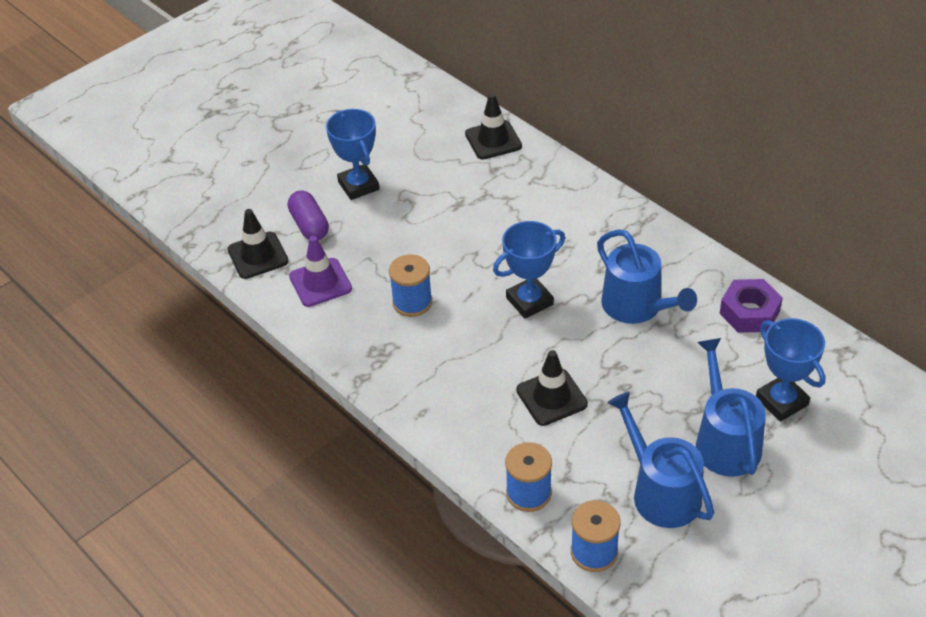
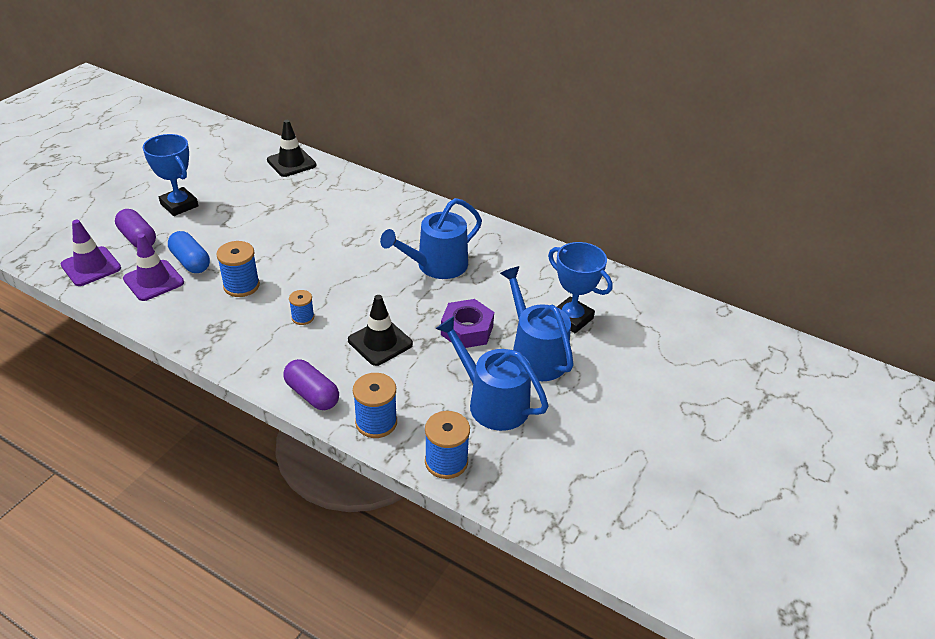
camera: 20 degrees left, 5 degrees down
black traffic cone [227,209,289,279] -> purple traffic cone [61,220,121,286]
blue trophy [493,221,565,319] -> none
blue watering can [597,229,697,324] -> blue watering can turned 105 degrees clockwise [380,198,482,279]
purple nut [719,279,783,333] -> purple nut moved to [441,299,494,348]
none -> blue capsule [168,231,210,273]
none -> purple capsule [283,359,339,410]
none -> blue spool [289,290,314,325]

